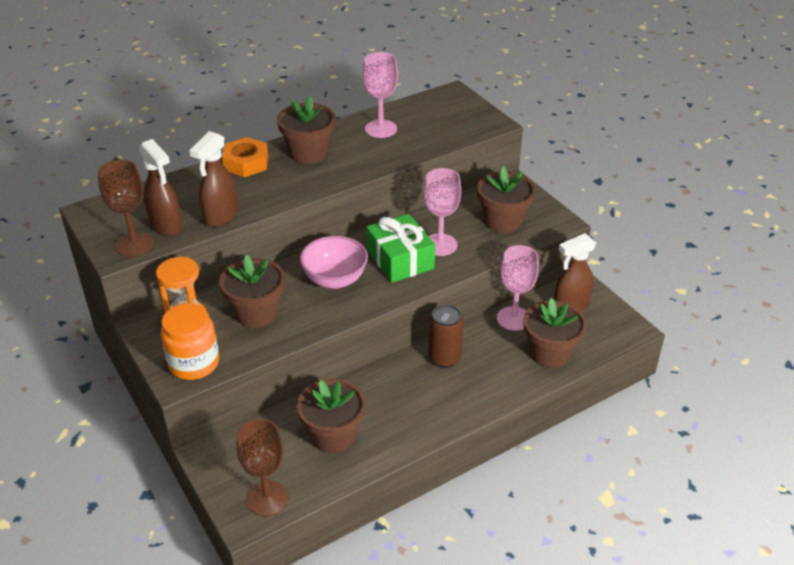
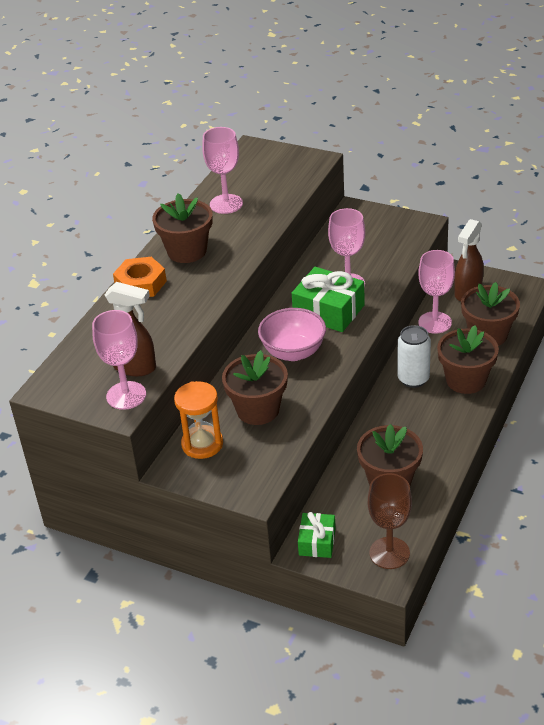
camera: 30 degrees left, 0 degrees up
brown goblet [98,159,154,257] -> pink goblet [92,310,146,410]
orange jar [161,303,219,380] -> none
brown spray bottle [189,131,238,227] -> none
brown can [428,304,464,368] -> white can [397,325,431,388]
brown flower pot [477,166,535,233] -> brown flower pot moved to [437,325,499,394]
none -> green gift [298,512,336,558]

